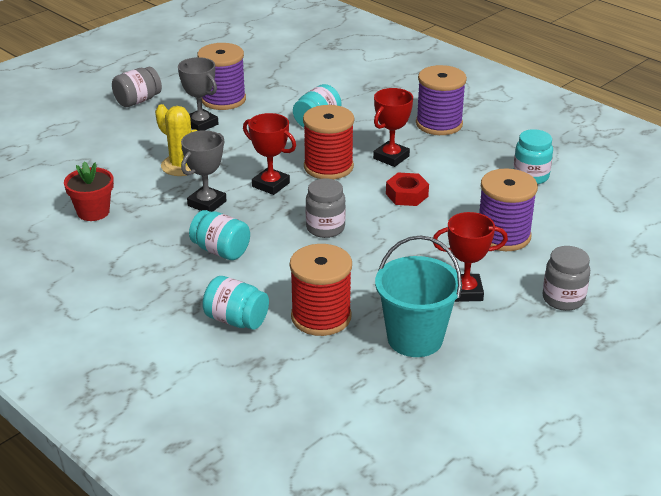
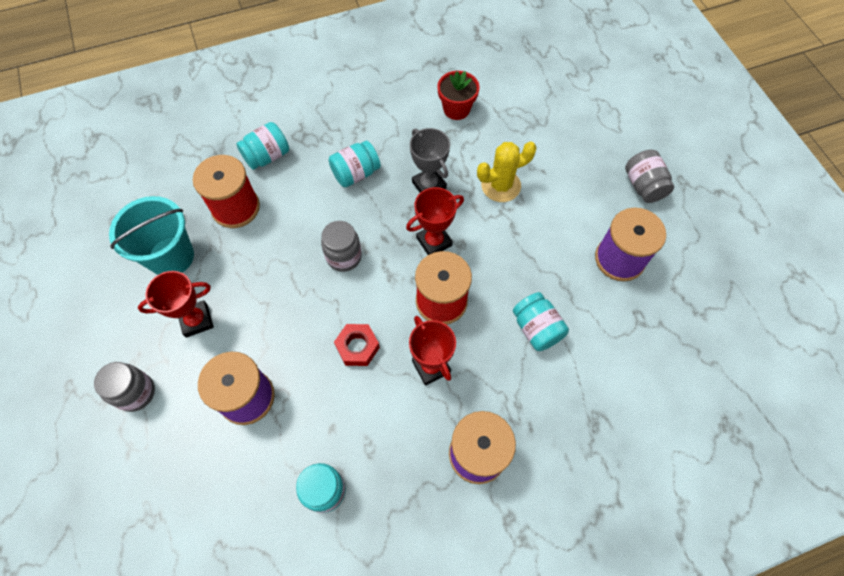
camera: 115 degrees right, 30 degrees up
grey trophy [178,57,218,131] -> none
red trophy [433,212,508,302] -> red trophy turned 45 degrees clockwise [138,271,214,338]

